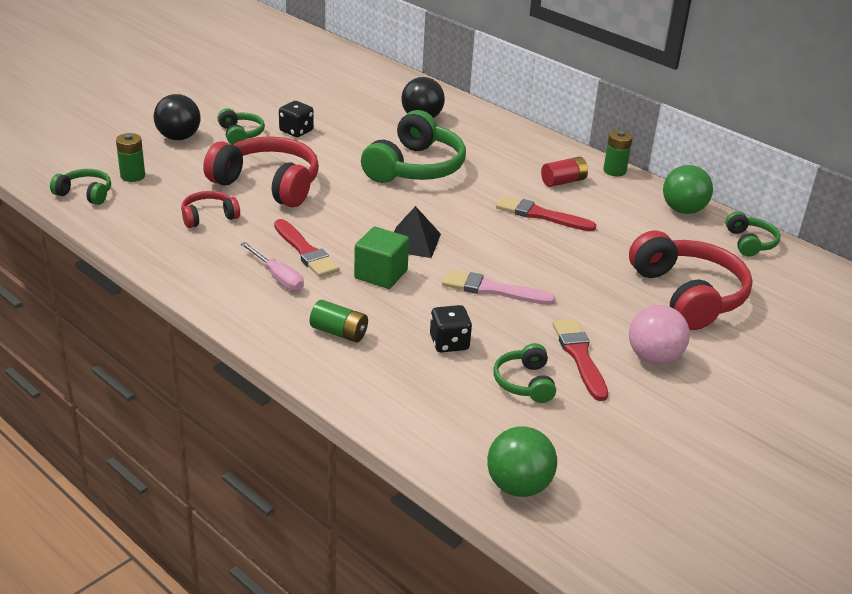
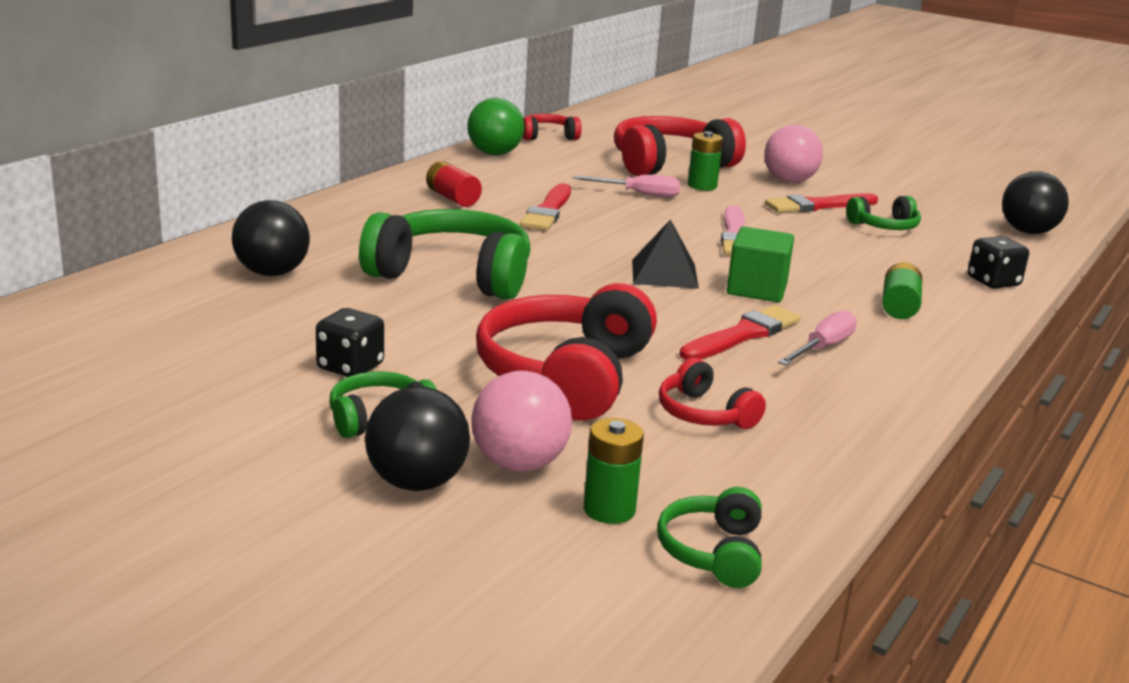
camera: 100 degrees left, 10 degrees down
black dice [430,305,472,353] -> black dice moved to [968,236,1029,289]
green ball [487,427,557,497] -> black ball [1002,171,1069,234]
green battery [603,130,633,176] -> green battery moved to [688,131,723,191]
green headphones [725,211,781,257] -> red headphones [523,114,582,140]
none -> pink ball [471,371,572,472]
none -> pink screwdriver [572,175,680,197]

